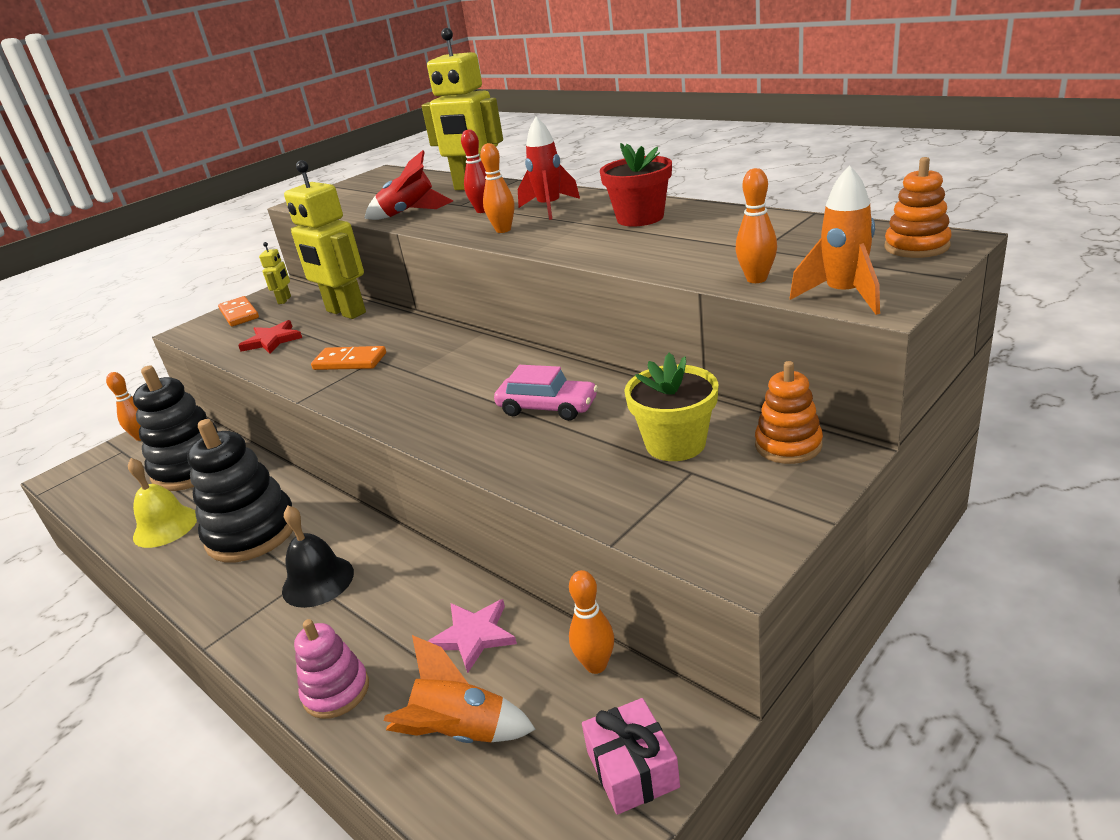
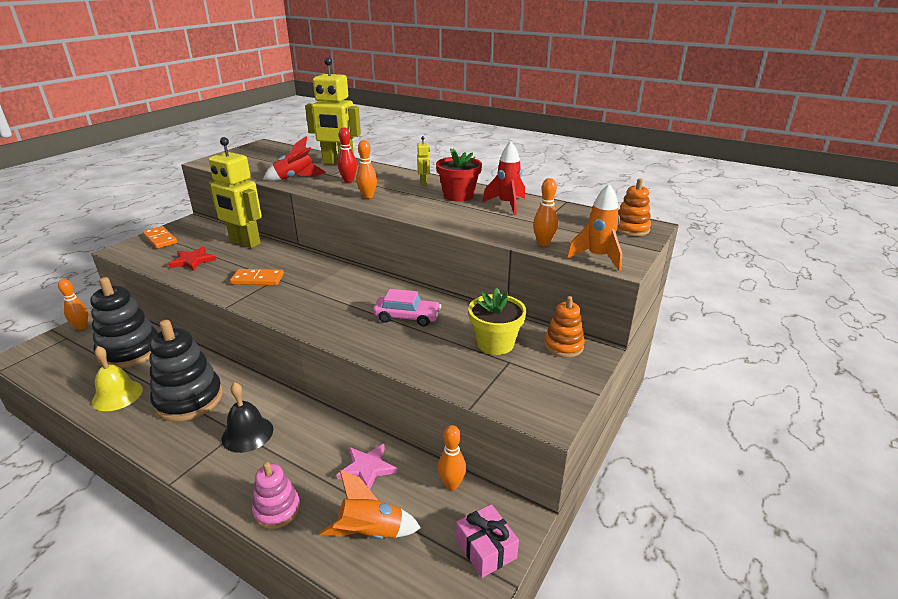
camera: 15 degrees left, 0 degrees up
yellow robot [259,242,291,304] -> yellow robot moved to [417,136,430,185]
red rocket [518,117,580,220] -> red rocket moved to [482,142,525,215]

